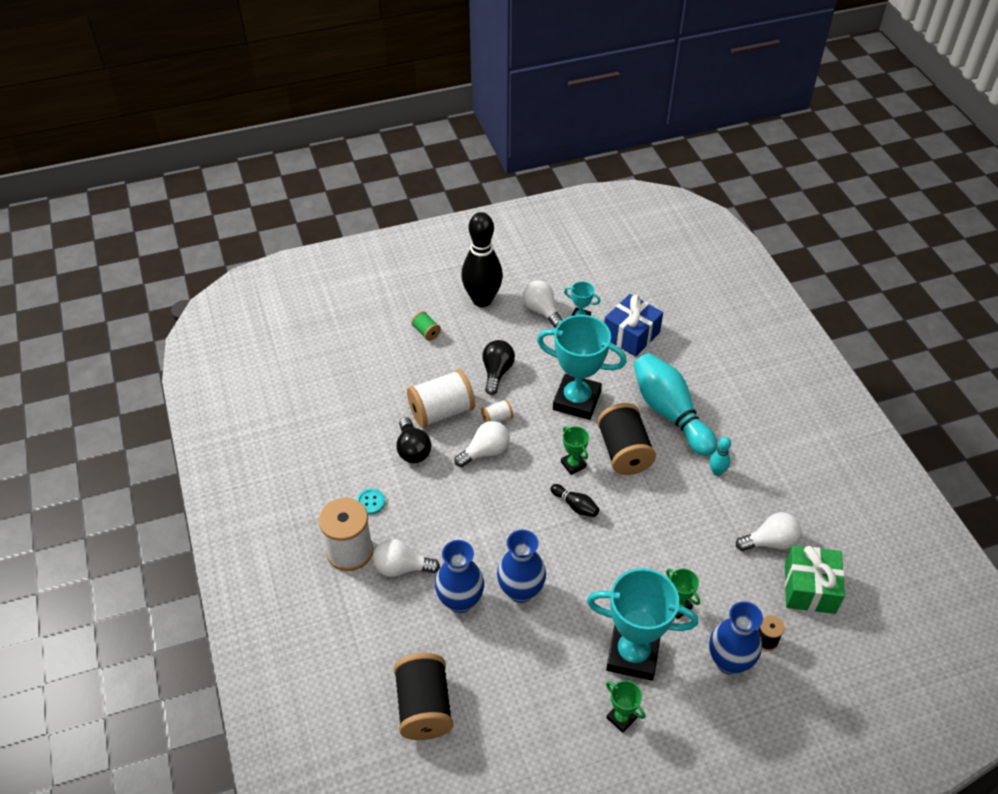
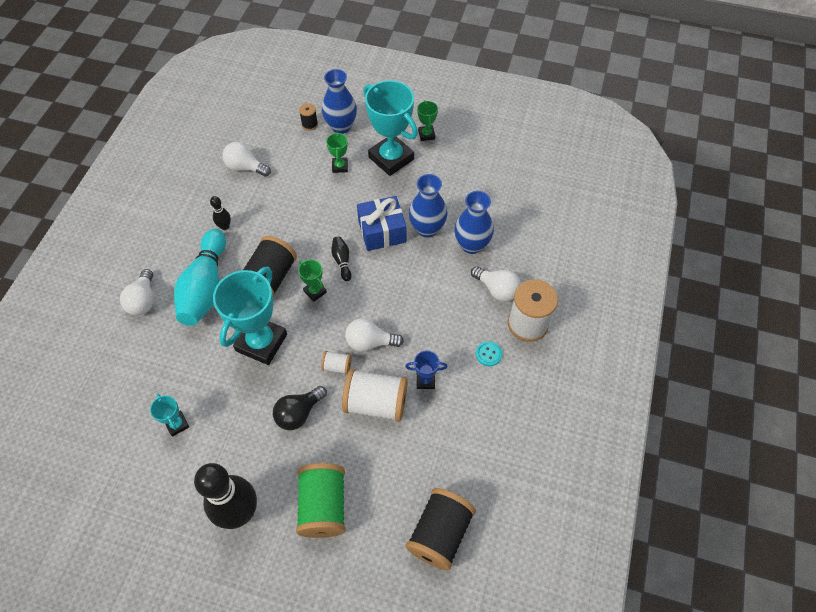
camera: 145 degrees left, 10 degrees up
black spool [394,653,453,740] -> black spool moved to [406,488,476,570]
black light bulb [396,417,431,463] -> blue trophy [405,350,448,389]
green spool [411,311,441,341] -> green spool [296,463,345,538], size x2.11
white light bulb [523,280,563,328] -> white light bulb moved to [120,269,154,315]
turquoise trophy [537,315,627,420] -> turquoise trophy turned 60 degrees clockwise [213,267,287,365]
green trophy [561,426,589,475] -> green trophy turned 45 degrees counterclockwise [298,260,327,302]
blue gift [604,294,663,357] -> blue gift moved to [357,196,406,251]
turquoise bowling pin [710,437,731,476] -> black bowling pin [210,196,231,230]
green gift [785,545,845,614] -> none

